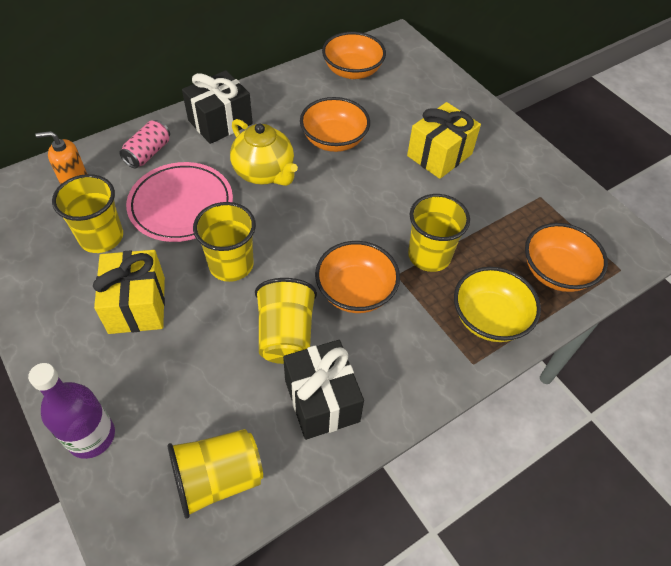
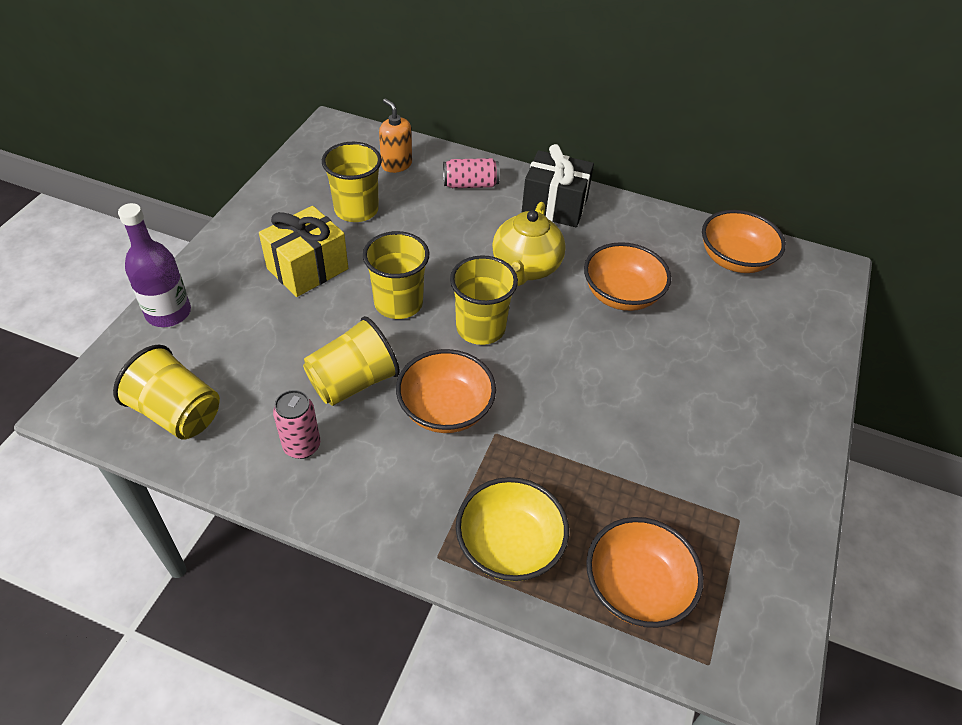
camera: 55 degrees right, 5 degrees down
pink plate [126,162,233,242] -> none
black gift [283,340,364,440] -> pink can [273,390,320,459]
yellow gift [407,102,481,179] -> none
yellow cup [408,194,470,272] -> yellow cup moved to [450,255,518,345]

